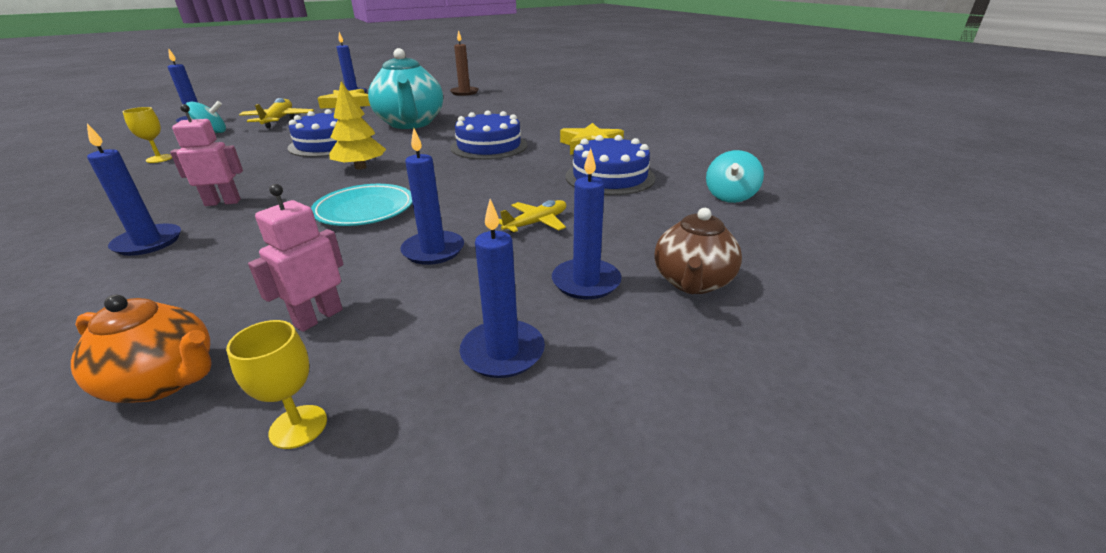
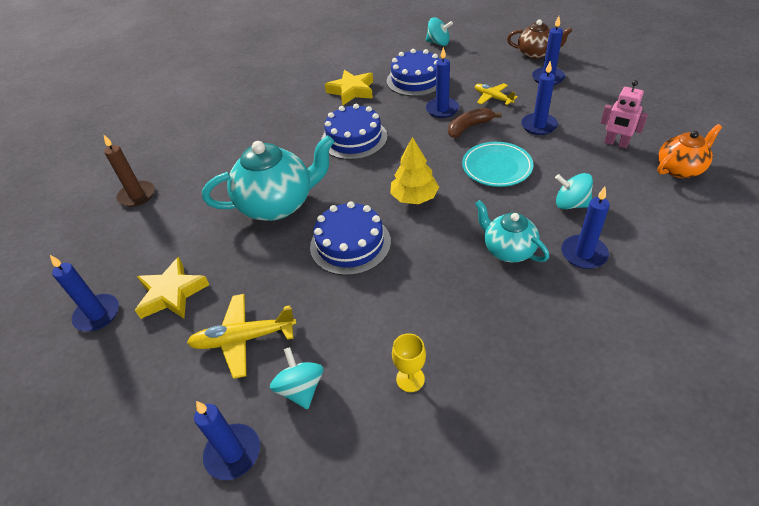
camera: 90 degrees left, 15 degrees up
orange teapot [71,295,212,403] -> orange teapot turned 45 degrees clockwise [657,124,722,178]
pink robot [170,104,243,206] -> turquoise teapot [475,200,549,262]
yellow goblet [226,320,327,449] -> none
blue candle [460,199,545,378] -> blue candle moved to [426,47,459,118]
none -> brown banana [448,108,502,138]
none -> turquoise spinning top [555,173,593,209]

